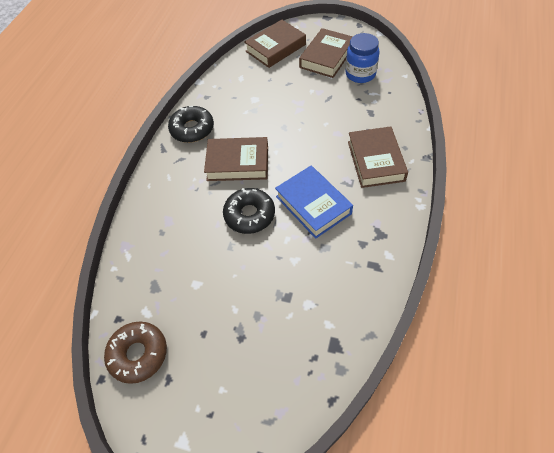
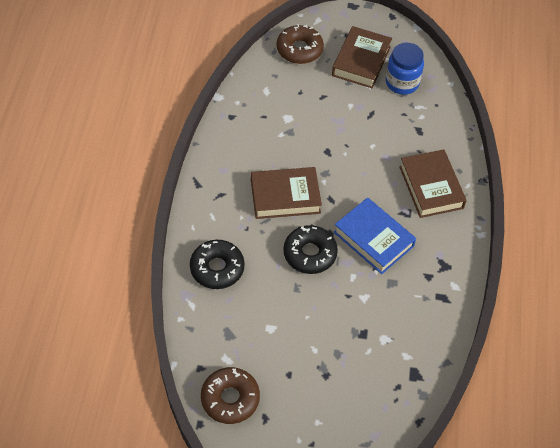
camera: 15 degrees left, 0 degrees up
black donut [168,106,214,143] -> black donut moved to [190,240,245,289]
brown book [244,20,306,68] -> brown donut [277,24,324,64]

